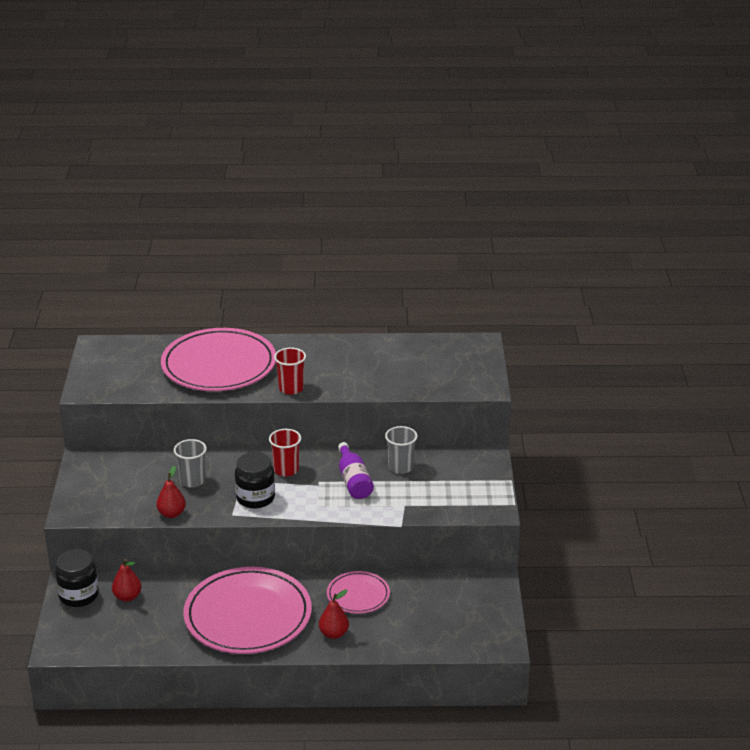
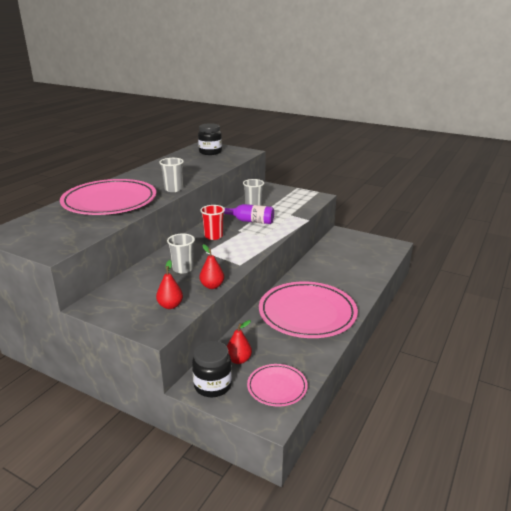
camera: 60 degrees left, 5 degrees down
black jar [235,452,275,509] -> black jar moved to [198,123,222,155]
red cup [274,347,306,395] -> grey cup [159,158,184,192]
red pear [319,589,349,639] -> red pear moved to [156,260,183,309]
pink plate [327,571,390,614] -> pink plate moved to [247,364,308,407]

